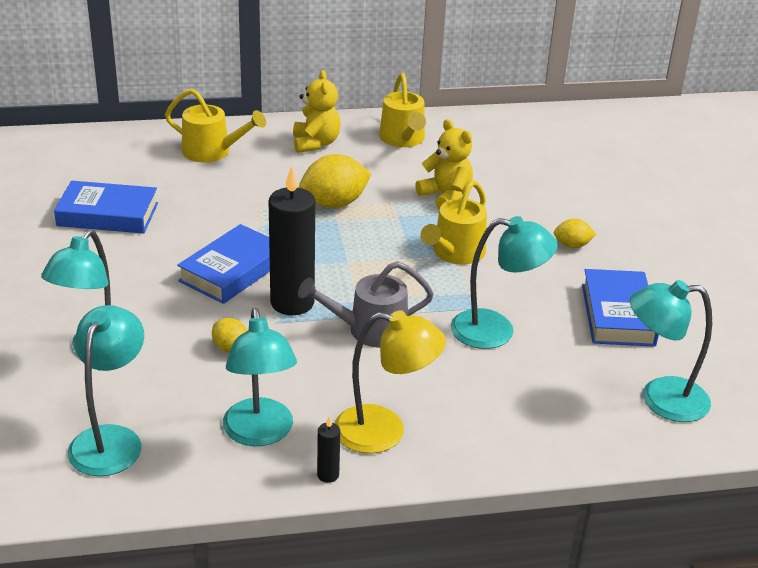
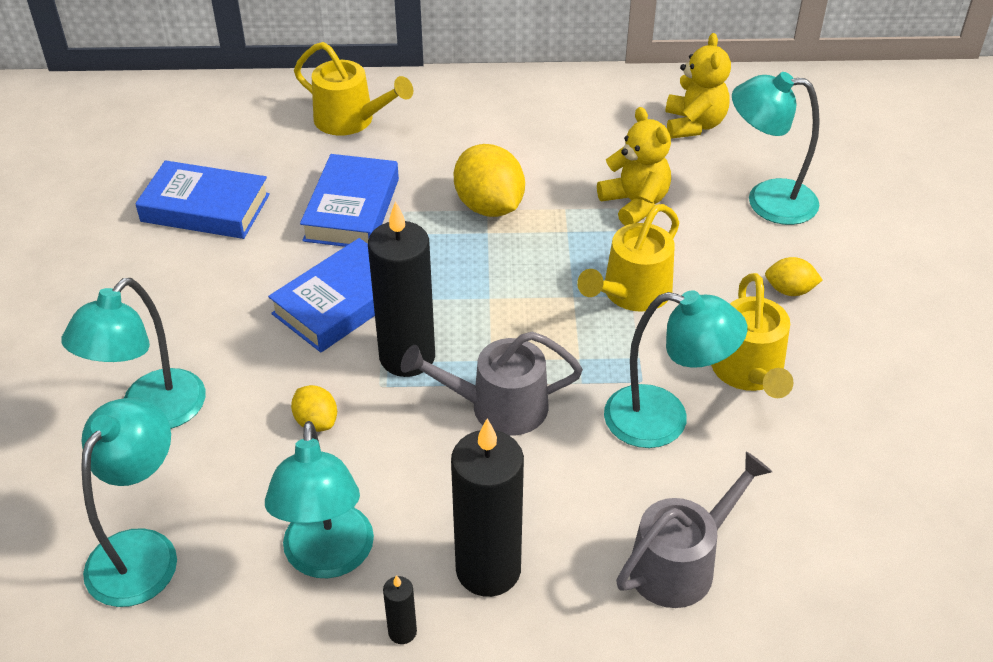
camera: 10 degrees right, 10 degrees up
yellow teddy bear [293,70,341,153] -> yellow teddy bear moved to [666,33,731,139]
yellow lemon [299,154,371,208] -> yellow lemon turned 75 degrees clockwise [454,144,525,217]
yellow lamp [335,310,446,454] -> black candle [451,419,524,597]
yellow watering can [379,73,426,147] -> yellow watering can moved to [711,273,794,398]
blue book [582,269,659,347] -> blue book moved to [300,154,399,247]
turquoise lamp [630,280,712,422] -> turquoise lamp moved to [732,72,820,225]
none -> grey watering can [616,451,772,608]

